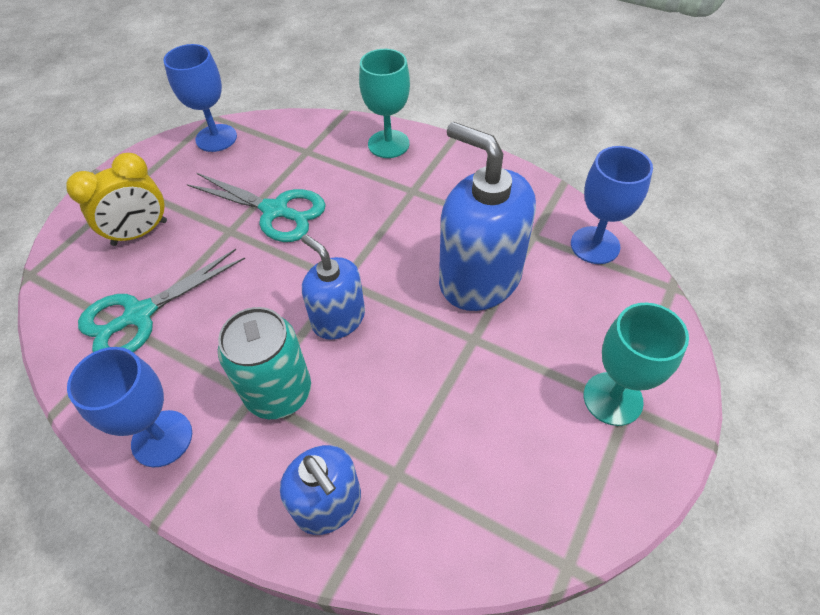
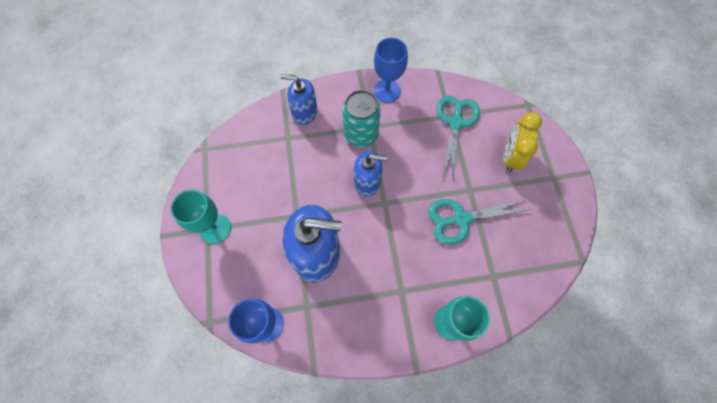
camera: 140 degrees right, 15 degrees up
blue goblet [163,44,237,152] -> none

